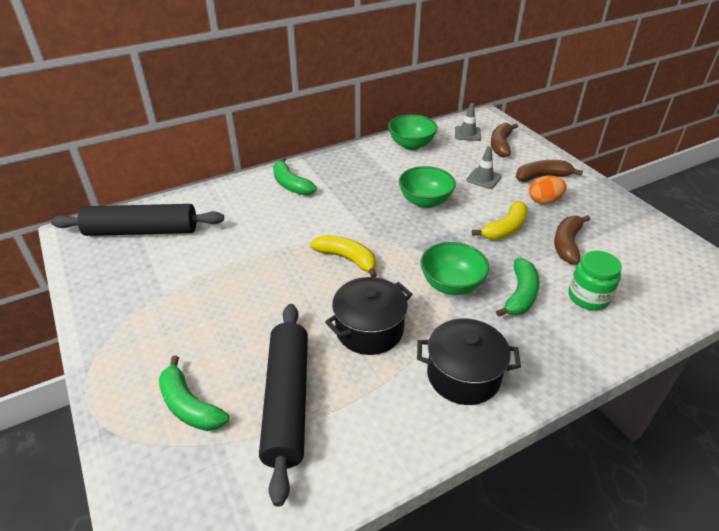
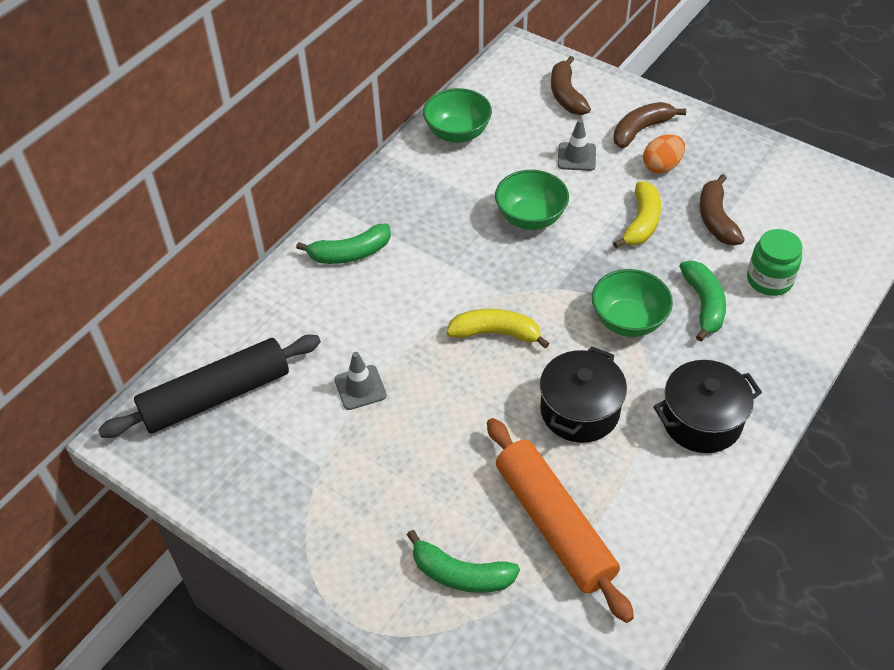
camera: 25 degrees left, 10 degrees up
black rolling pin [259,304,308,507] -> orange rolling pin [487,418,634,623]
green banana [273,157,317,195] -> green banana turned 45 degrees counterclockwise [296,223,391,264]
grey traffic cone [455,103,481,141] -> grey traffic cone moved to [334,352,387,410]

